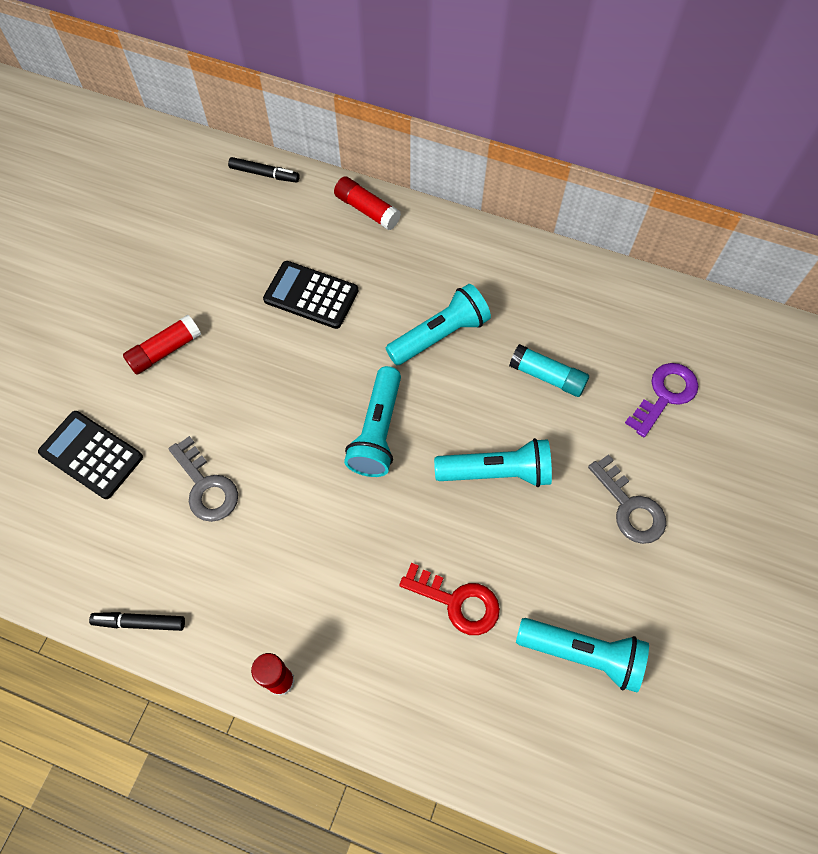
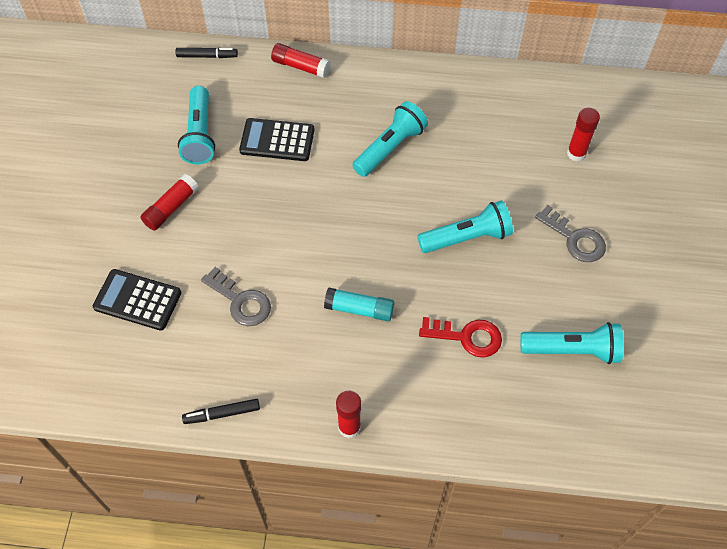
camera: 15 degrees left, 5 degrees down
turquoise flashlight [344,366,401,477] -> turquoise flashlight moved to [178,86,215,164]
turquoise glue stick [509,344,589,397] -> turquoise glue stick moved to [324,288,394,321]
purple key [625,363,698,437] -> red glue stick [567,108,600,162]

